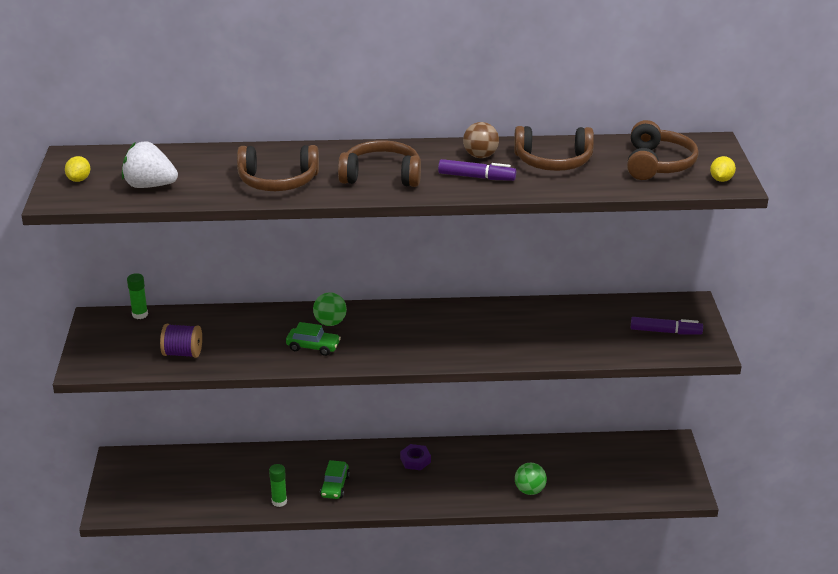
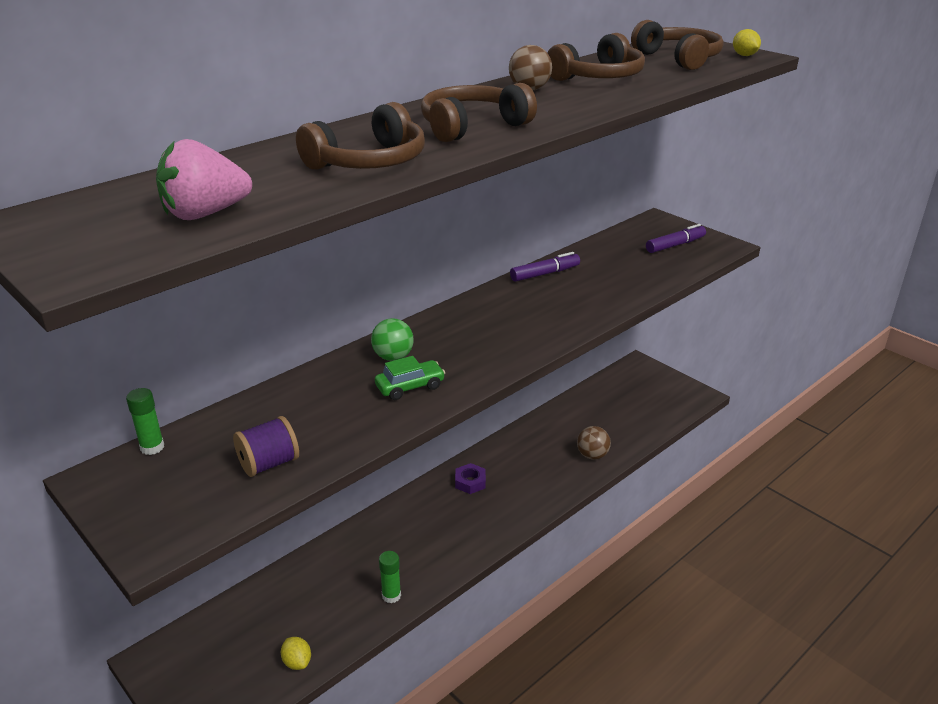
camera: 40 degrees left, 0 degrees up
yellow lemon [65,156,90,182] -> yellow lemon moved to [281,637,311,670]
white strawberry [122,142,178,188] -> pink strawberry [156,139,252,220]
green car [320,460,350,499] -> none
purple marker [438,159,516,181] -> purple marker moved to [510,252,580,282]
green ball [515,463,547,495] -> brown ball [577,426,611,460]

